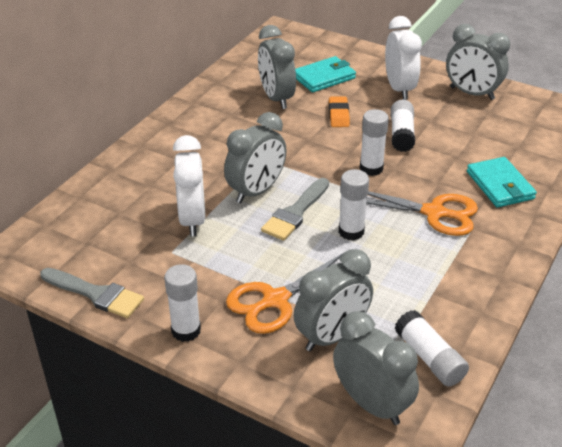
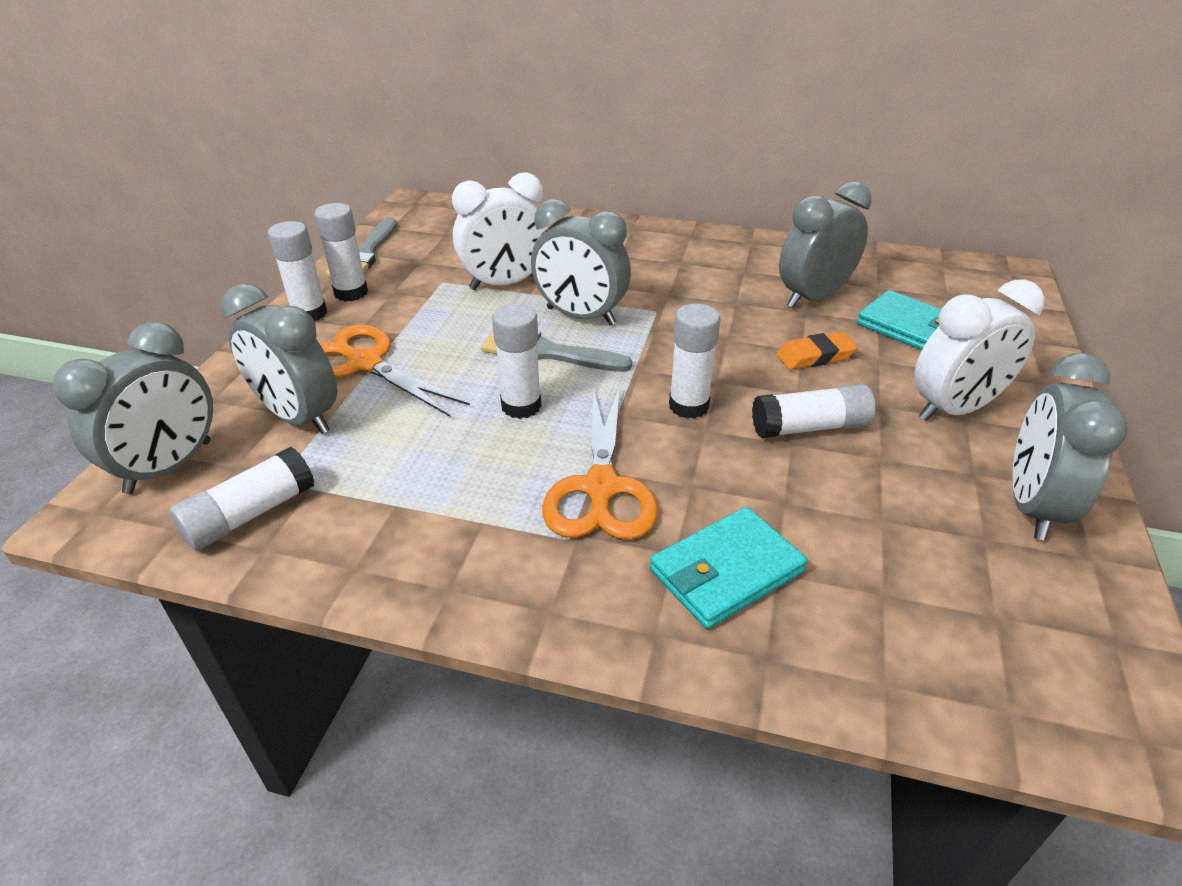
camera: 75 degrees right, 0 degrees up
none -> white glue stick [314,203,368,301]

